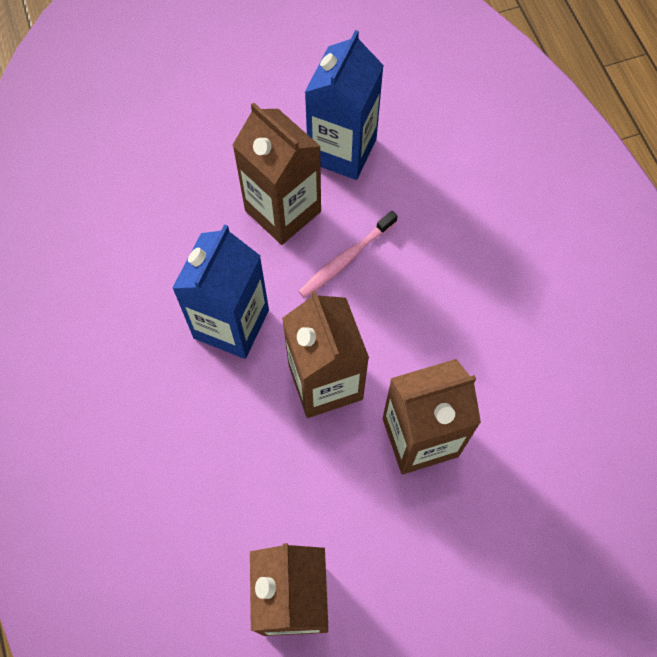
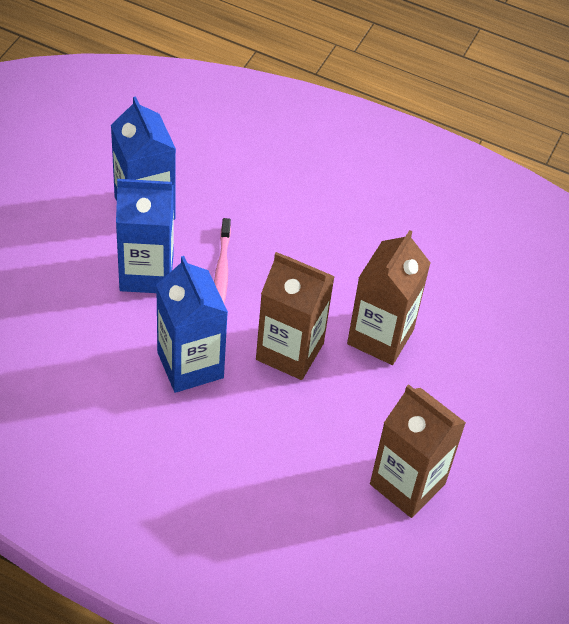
camera: 50 degrees left, 15 degrees down
brown carton [232,102,321,245] -> blue carton [116,179,174,293]

